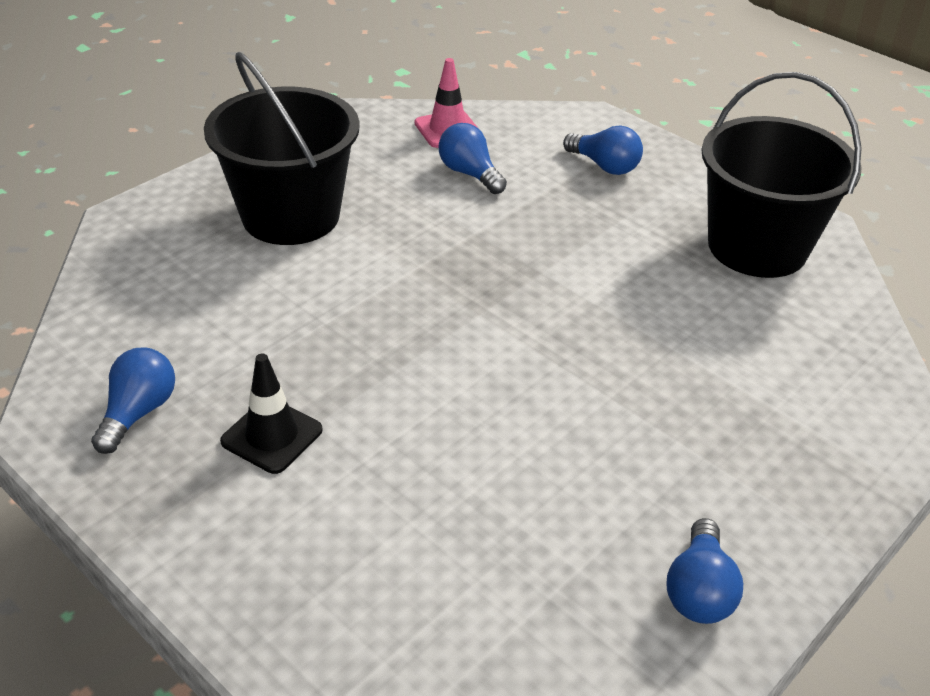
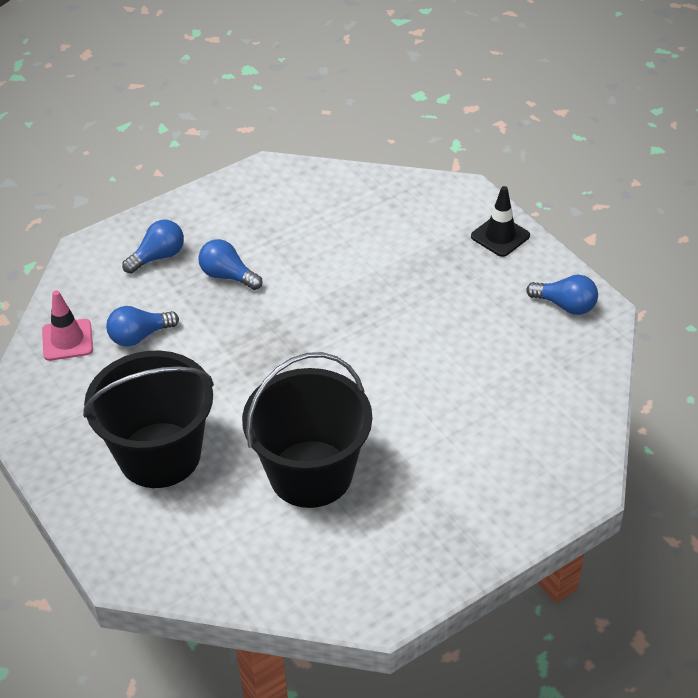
camera: 75 degrees left, 5 degrees up
blue light bulb [91,347,175,454] -> blue light bulb moved to [198,239,263,290]
black traffic cone [220,354,322,474] -> black traffic cone moved to [471,186,530,257]
black bucket [701,72,862,278] -> black bucket moved to [242,352,372,508]

